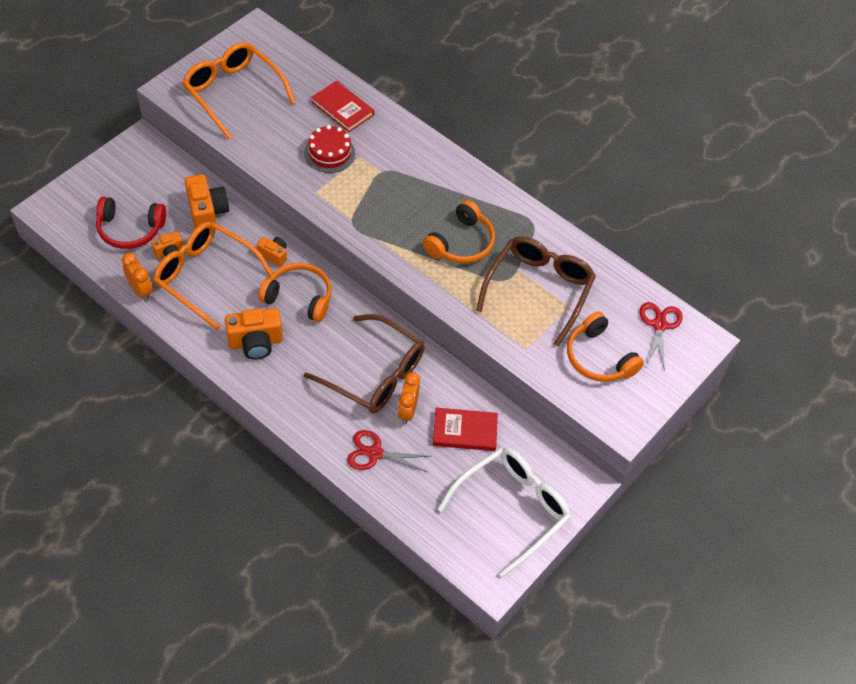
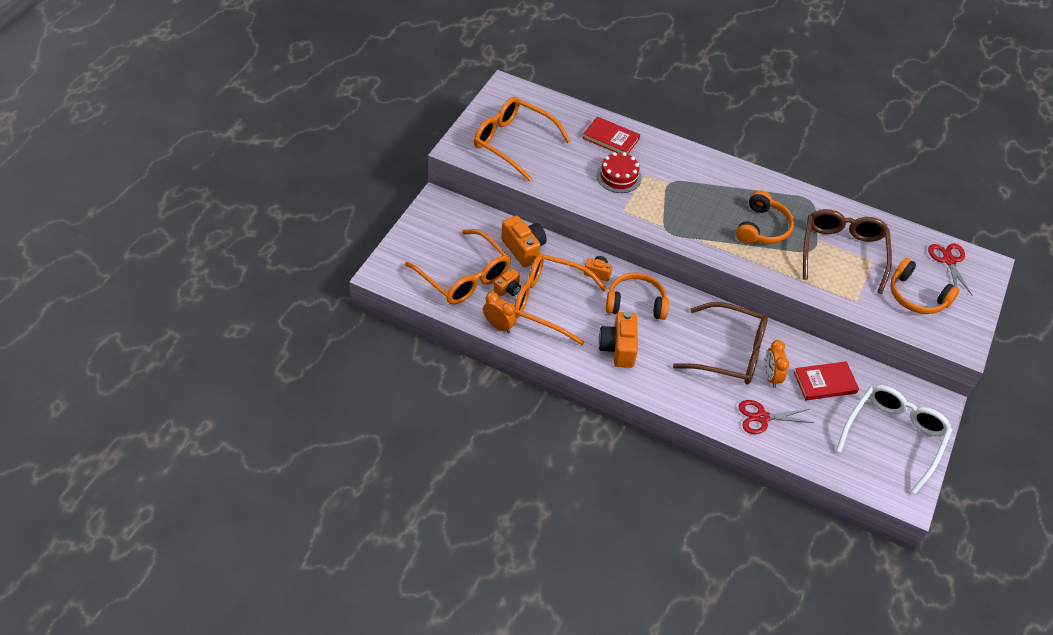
camera: 15 degrees left, 5 degrees down
red headphones [96,197,166,249] -> orange glasses [405,229,511,304]
orange camera [225,308,283,360] -> orange camera turned 120 degrees clockwise [598,312,638,368]

